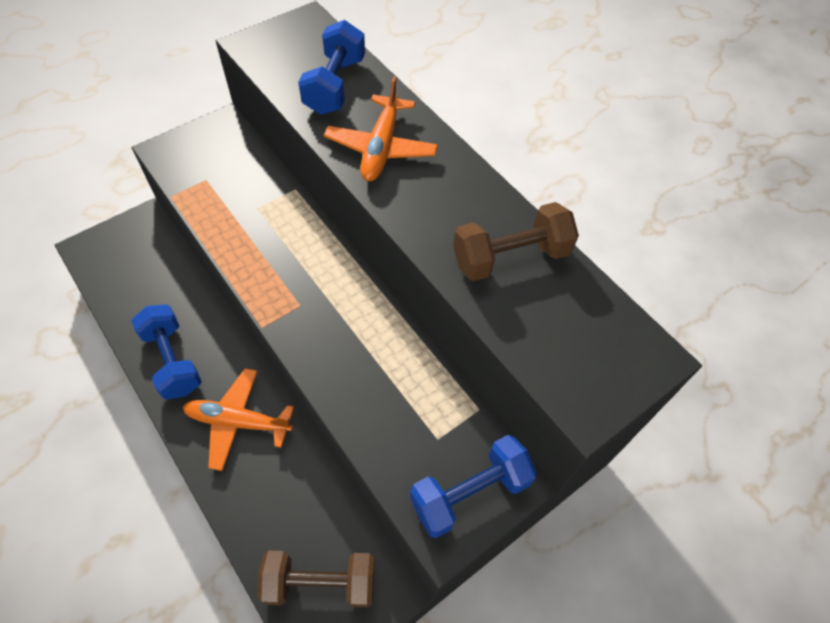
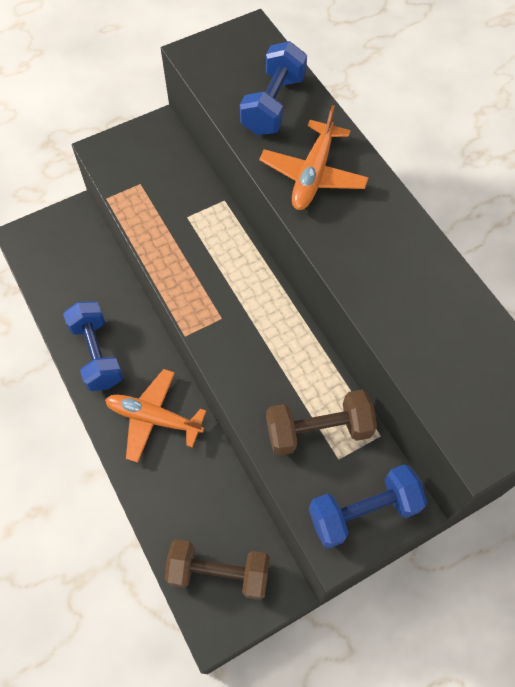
camera: 10 degrees right, 5 degrees up
brown dumbbell [453,202,579,281] -> brown dumbbell moved to [266,389,377,456]

